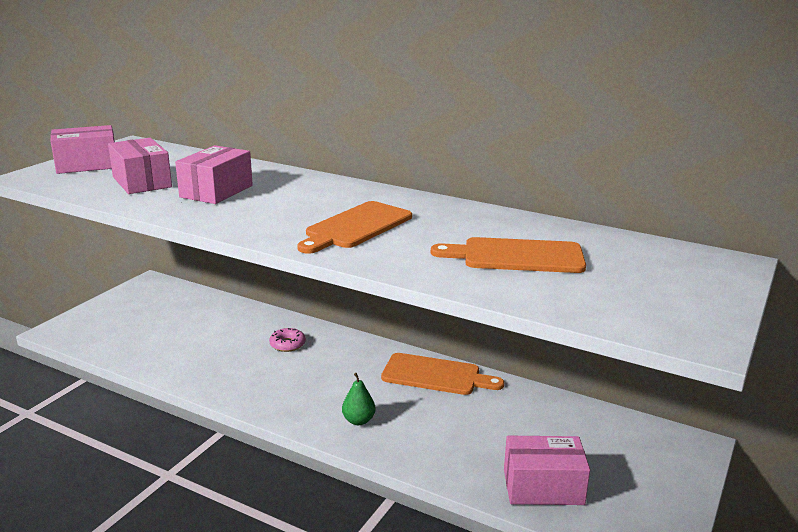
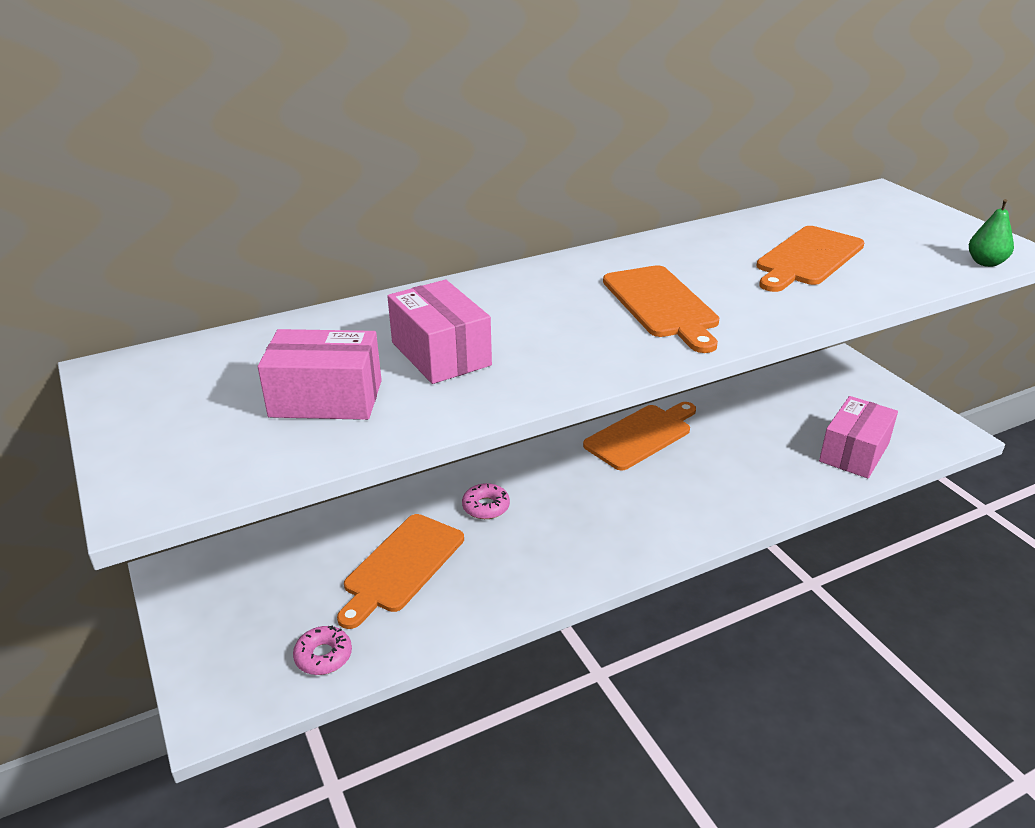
camera: 55 degrees left, 10 degrees up
pink box [50,125,115,174] -> none
green pear [342,373,376,425] -> green pear moved to [969,199,1014,267]
none -> pink donut [293,625,352,675]
none -> orange cutting board [337,514,464,629]

